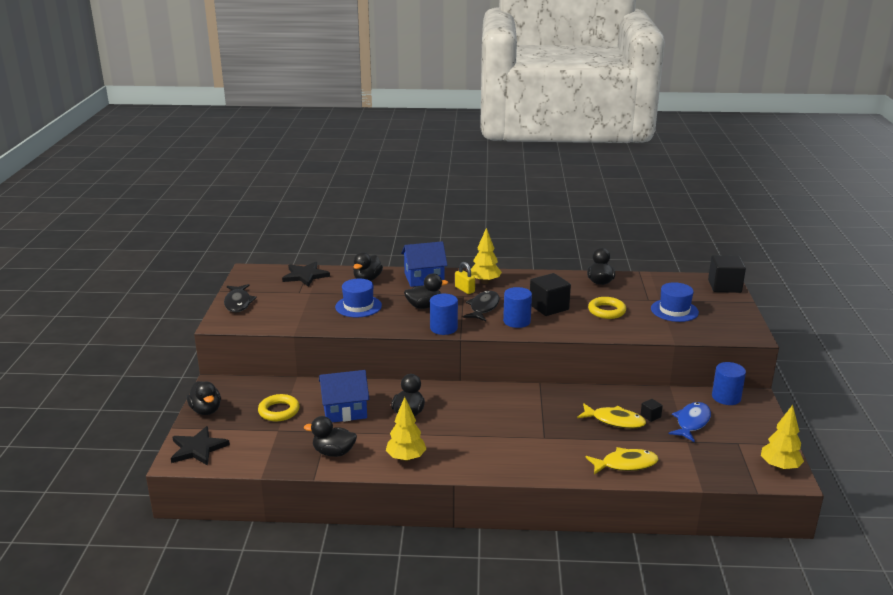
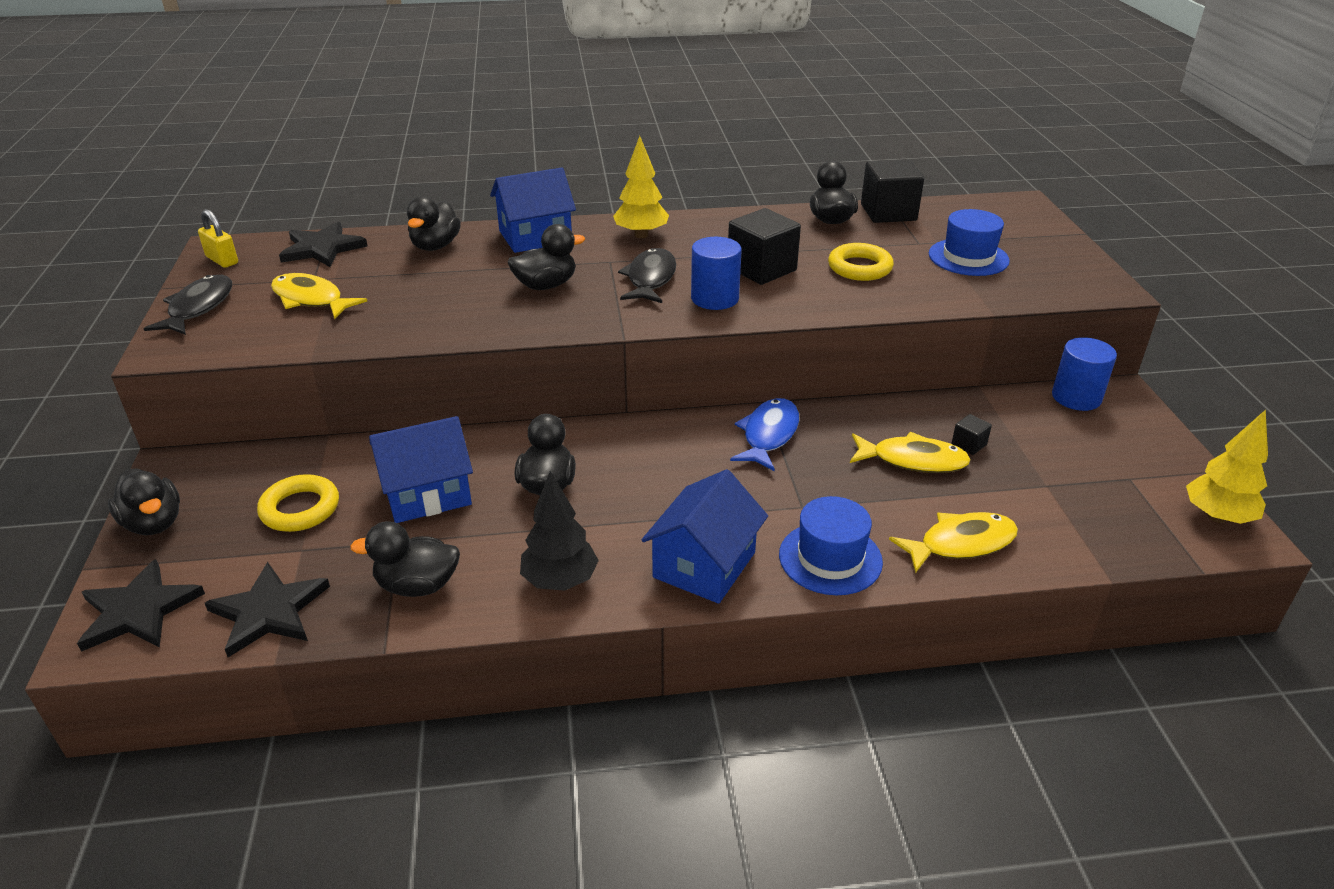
camera: 10 degrees left, 10 degrees up
black fish [224,284,257,312] -> black fish turned 150 degrees counterclockwise [143,275,232,335]
blue hat [335,279,382,317] -> blue hat moved to [779,496,883,595]
yellow tree [386,397,426,462] -> black tree [520,471,599,591]
blue cylinder [430,294,458,335] -> none
yellow padlock [455,262,475,294] -> yellow padlock moved to [198,209,238,268]
blue fish [668,402,711,442] -> blue fish moved to [730,398,799,471]
black cube [708,255,746,293] -> black cube moved to [861,160,924,223]
none -> black star [205,562,330,657]
none -> yellow fish [271,273,367,320]
none -> blue house [641,469,768,604]

